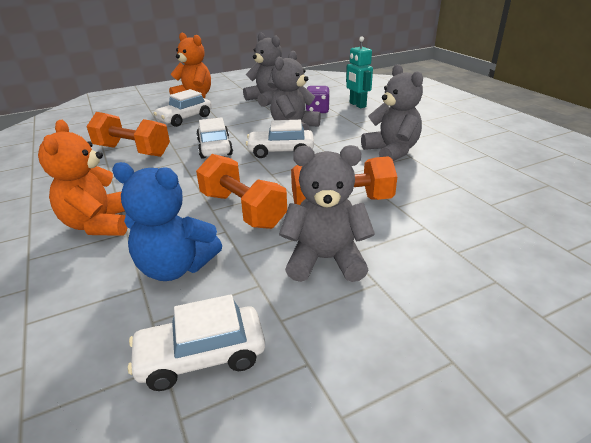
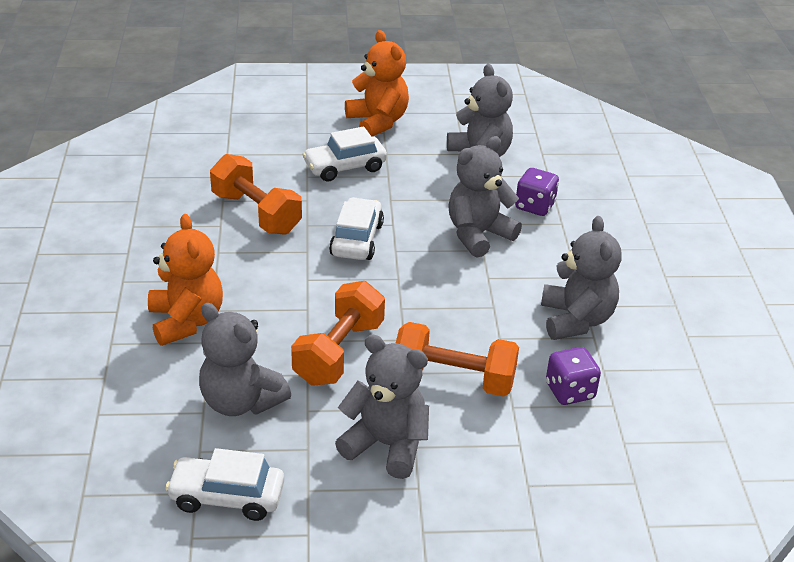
camera: 20 degrees right, 5 degrees up
orange teddy bear [38,120,127,236] -> orange teddy bear turned 150 degrees clockwise [148,214,223,346]
blue teddy bear [112,162,222,281] -> grey teddy bear [199,303,291,416]
orange dumbbell [196,154,287,229] -> orange dumbbell turned 45 degrees clockwise [291,281,385,386]
white car [246,120,314,158] -> none
turquoise robot [346,36,373,108] -> none
none -> purple dice [546,347,601,405]

